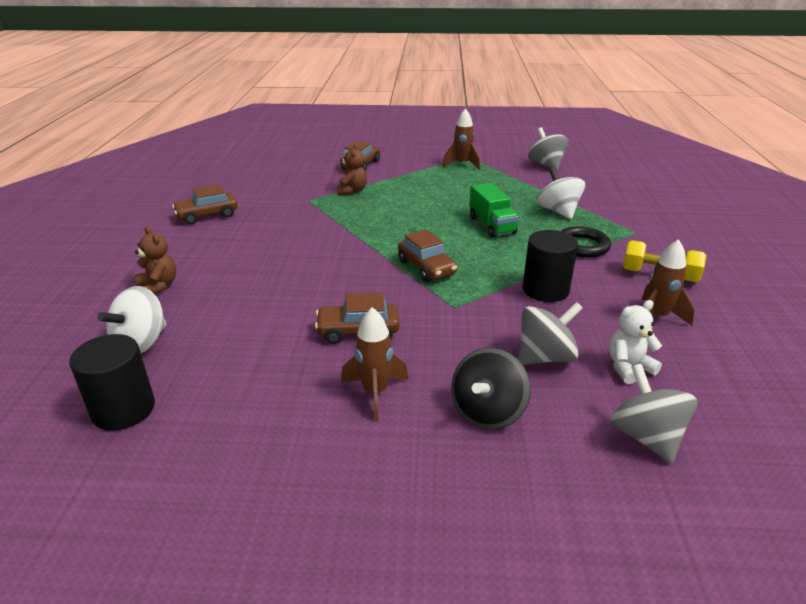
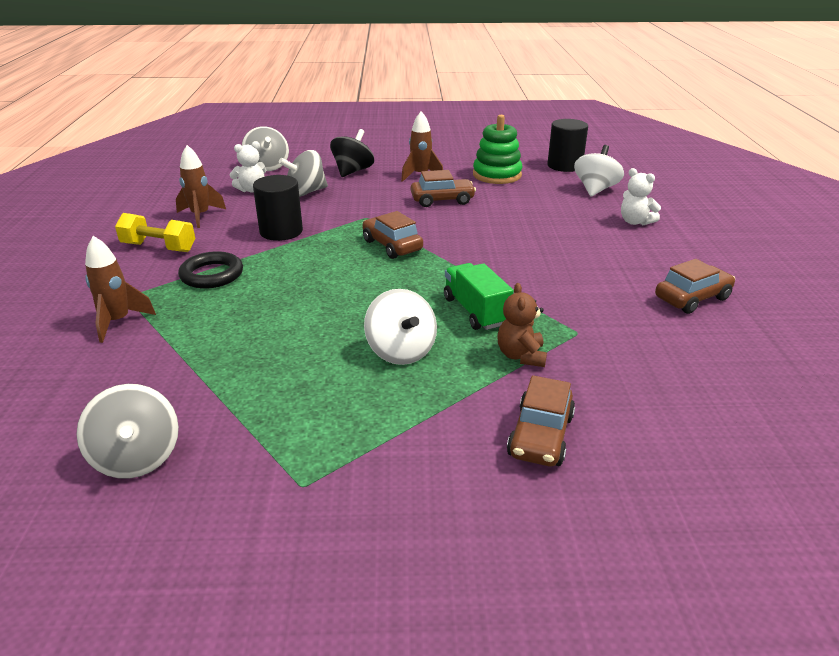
camera: 175 degrees right, 0 degrees up
brown teddy bear [135,227,176,294] -> white teddy bear [621,168,661,225]
brown rocket [443,108,480,170] -> brown rocket moved to [85,236,156,343]
green truck [469,183,519,238] -> green truck moved to [444,263,514,330]
white spinning top [537,167,585,219] -> white spinning top moved to [364,289,437,365]
none -> green stacking toy [473,115,522,184]

